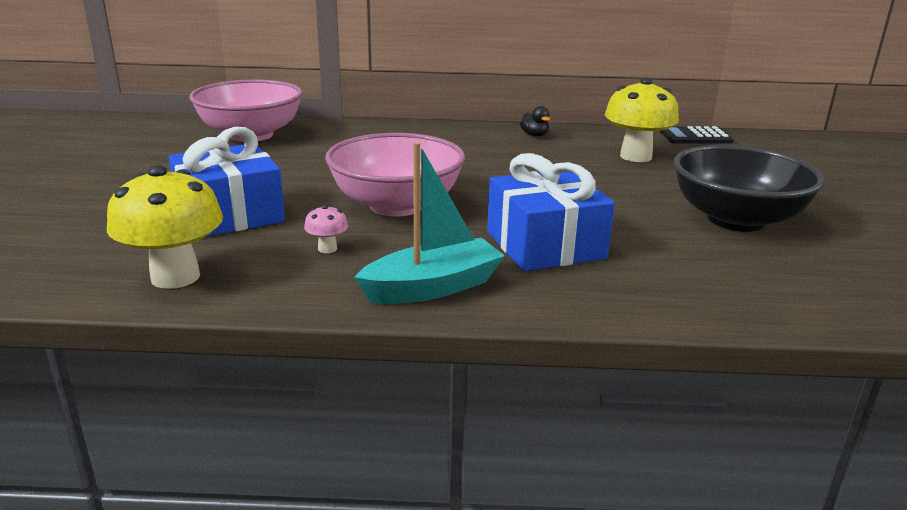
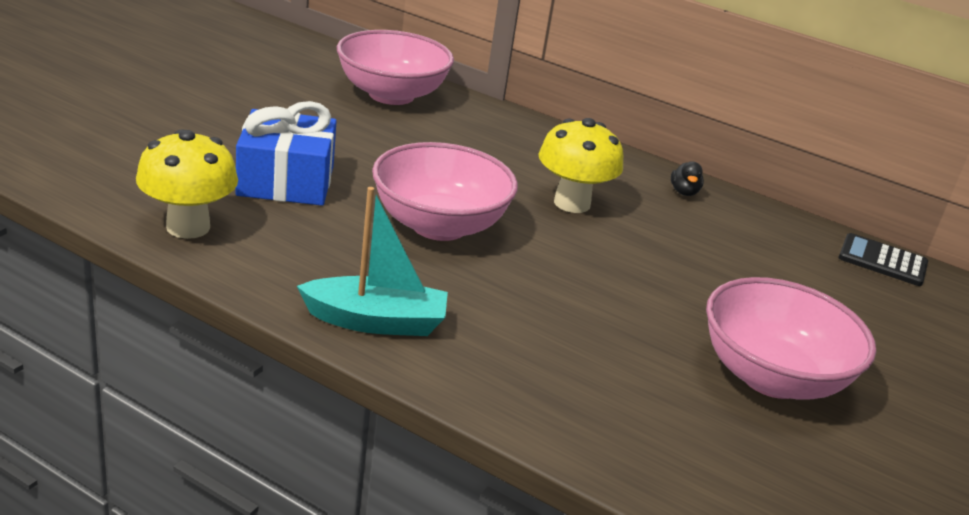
camera: 25 degrees right, 5 degrees up
pink mushroom [304,205,348,253] -> none
blue gift [487,153,615,271] -> none
yellow mushroom [605,78,679,162] -> yellow mushroom moved to [539,118,623,213]
black bowl [673,145,825,232] -> pink bowl [706,277,876,400]

